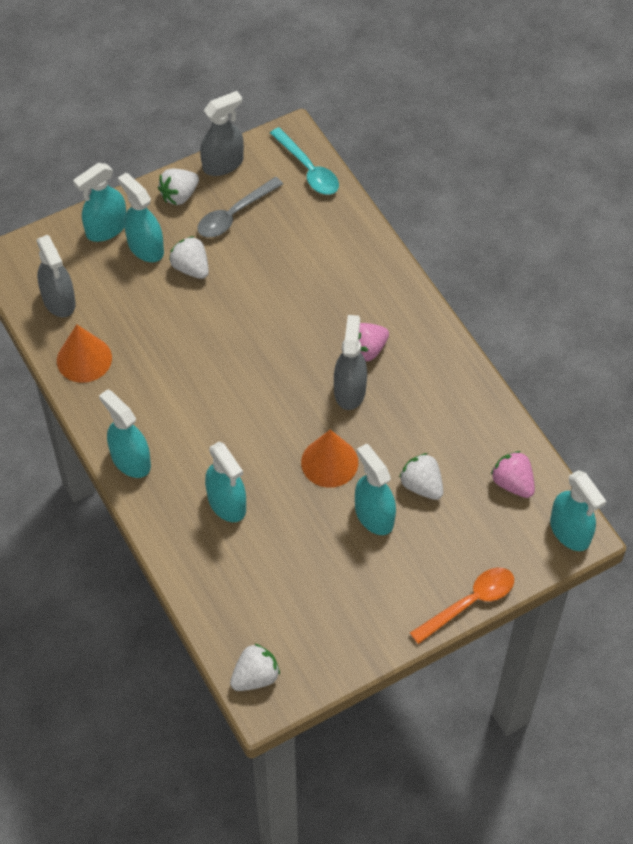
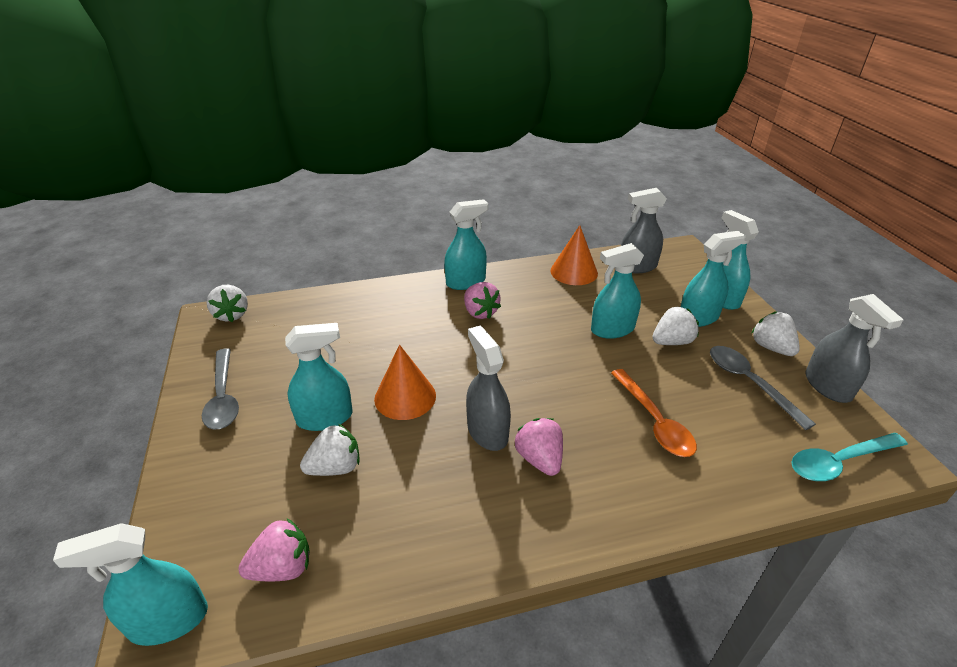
camera: 105 degrees right, 20 degrees down
turquoise spray bottle [205,441,246,522] -> turquoise spray bottle moved to [591,243,644,339]
grey spray bottle [334,315,367,410] -> grey spray bottle turned 135 degrees counterclockwise [466,326,511,451]
orange spoon [410,568,514,644] -> orange spoon moved to [611,369,697,457]
none -> grey spoon [202,348,239,430]
none -> pink strawberry [464,282,501,319]

